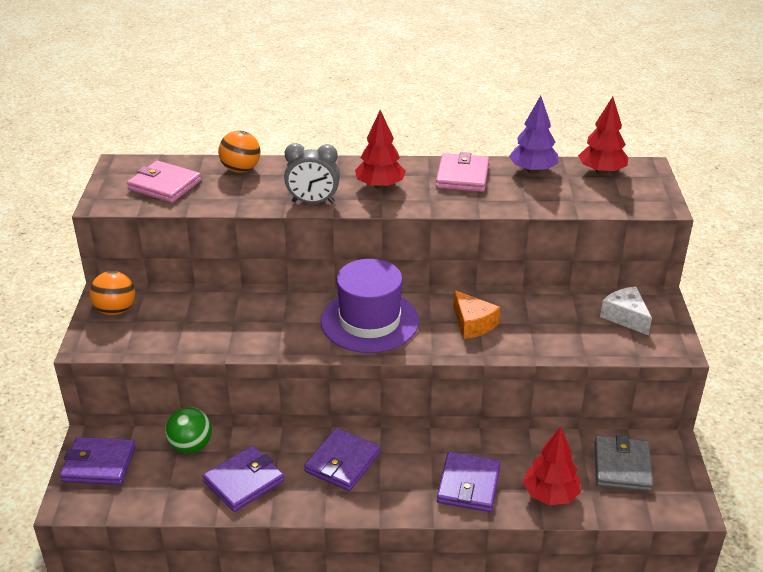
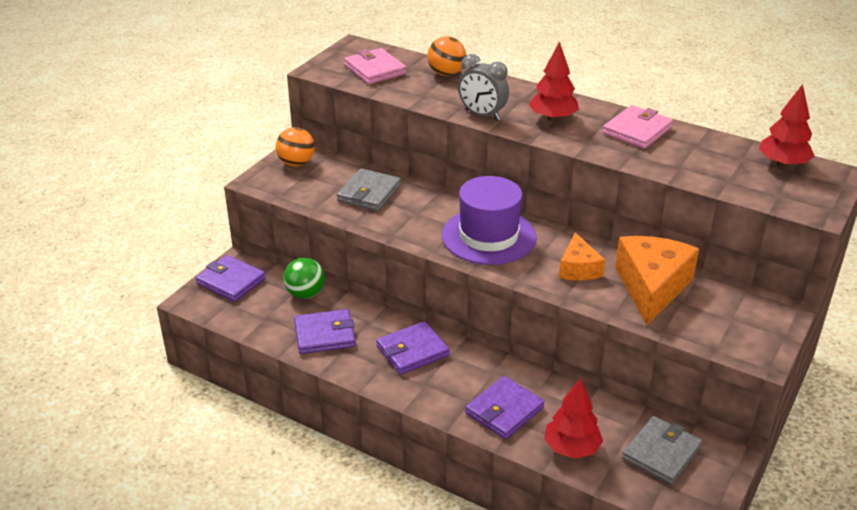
camera: 30 degrees right, 0 degrees up
purple tree [509,96,559,174] -> none
white cheese [600,287,652,335] -> none
none -> grey wallet [337,168,401,211]
none -> orange cheese [615,236,699,325]

